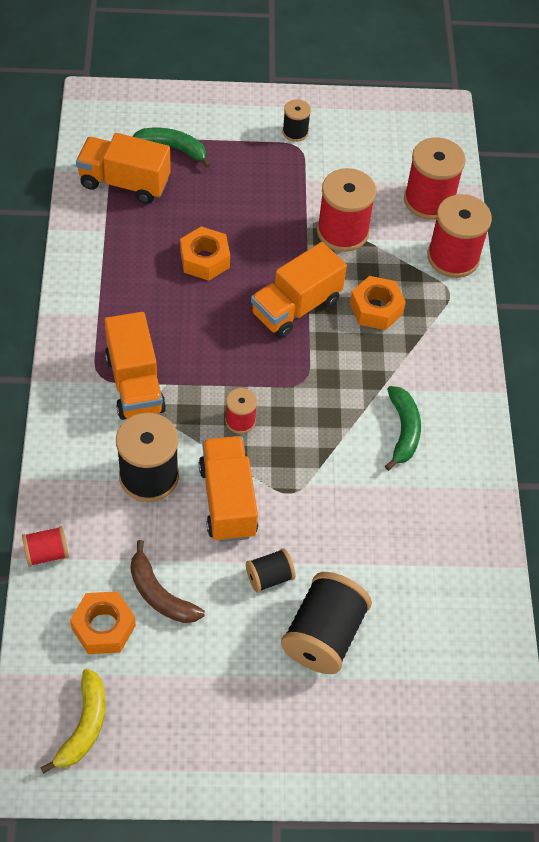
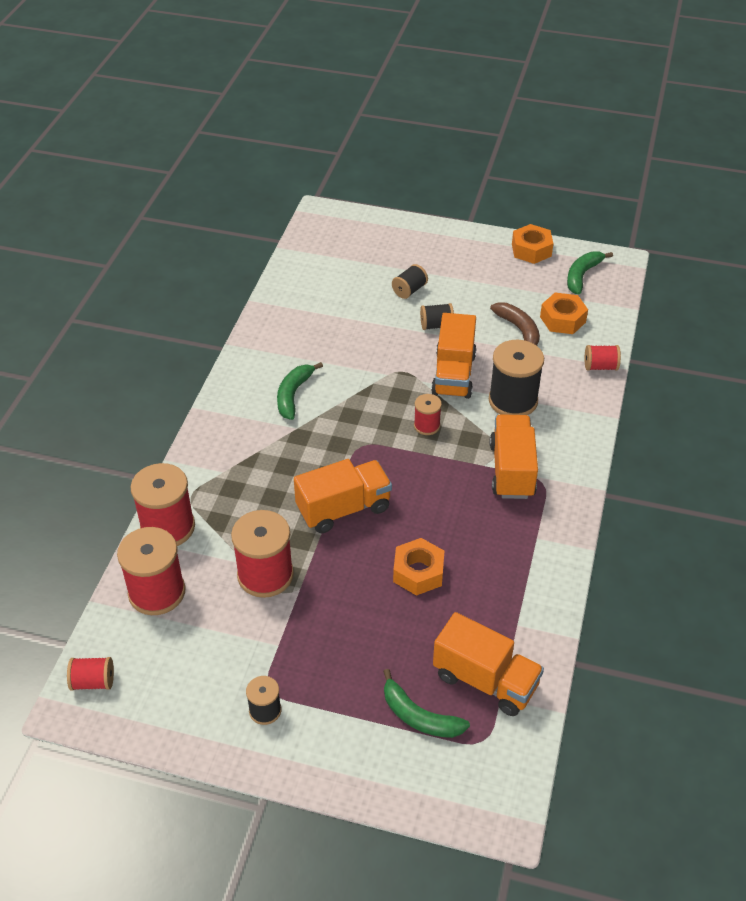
camera: 160 degrees left, 10 degrees down
yellow banana [40,669,106,773] -> green banana [567,252,613,295]
black spool [281,572,372,674] -> black spool [392,264,428,299], size x0.53
orange nut [350,276,406,330] -> orange nut moved to [512,224,553,264]
none -> red spool [67,657,114,690]

